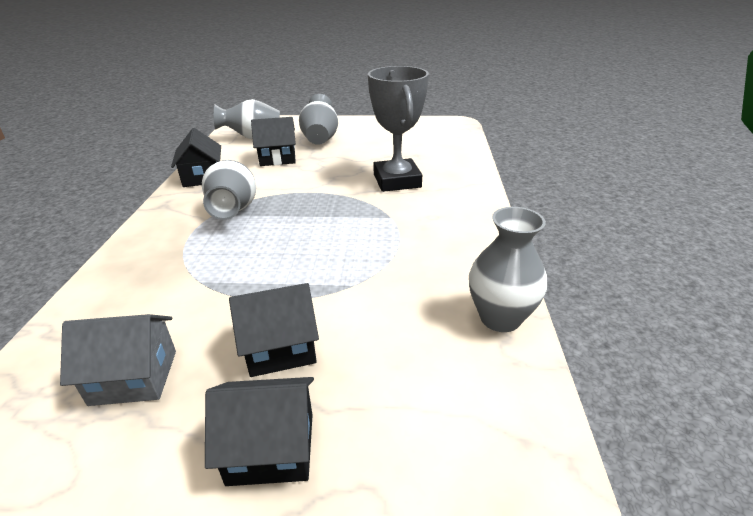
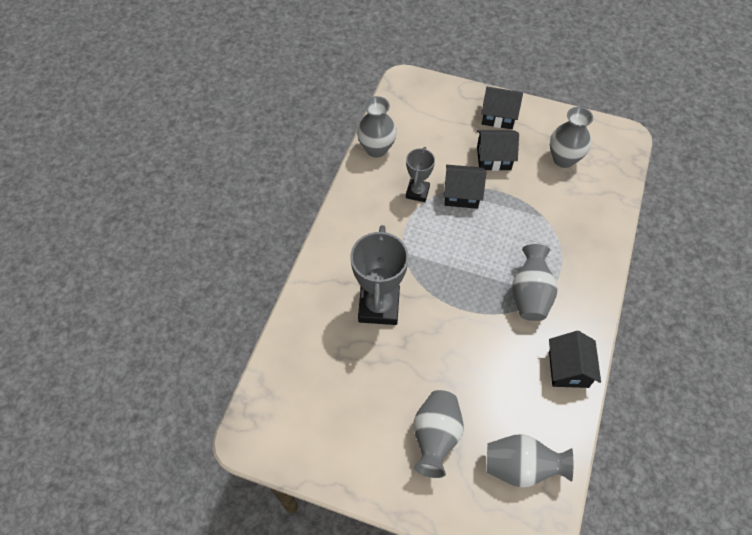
camera: 165 degrees left, 25 degrees up
grey house [60,314,176,406] -> grey vase [550,107,593,168]
black house [251,117,296,166] -> black house moved to [444,165,486,209]
none -> grey trophy [406,147,435,202]

